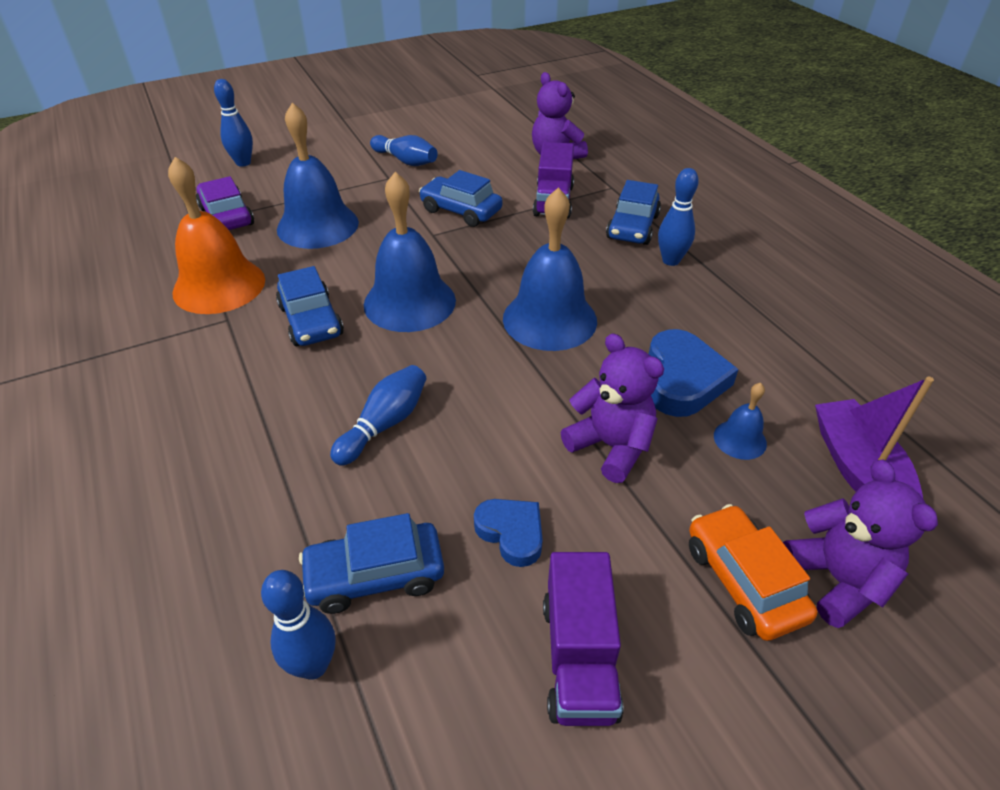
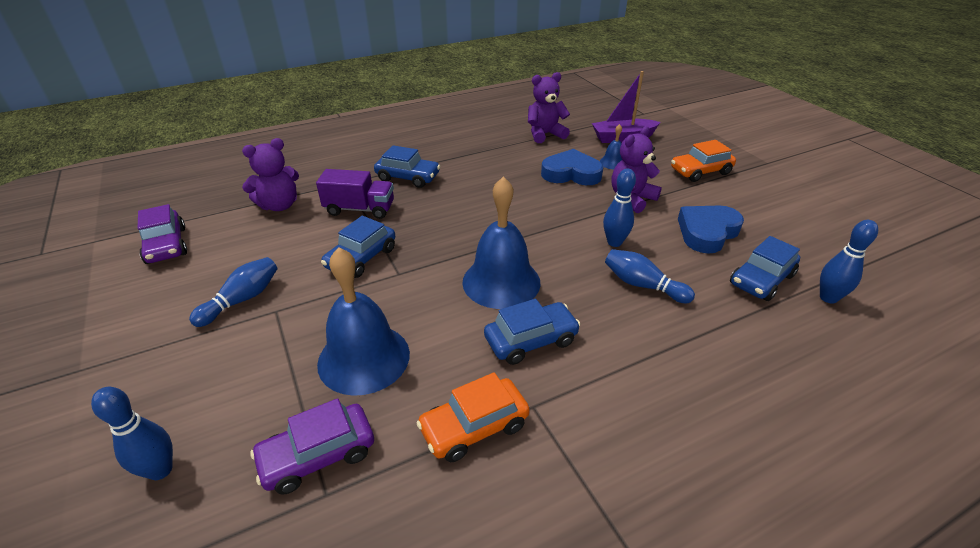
camera: 90 degrees left, 5 degrees down
orange bell [168,157,265,314] -> orange car [416,372,530,462]
blue car [299,513,444,614] -> blue car turned 60 degrees clockwise [730,236,800,301]
blue heart [474,499,543,567] -> blue heart [678,206,744,254], size x1.60
blue bell [503,188,597,351] -> none
purple truck [543,552,623,726] -> none
blue bowling pin [658,168,699,266] -> blue bowling pin moved to [603,169,636,247]
purple teddy bear [783,460,938,628] -> purple teddy bear moved to [528,72,570,143]
none -> purple car [138,204,187,264]

